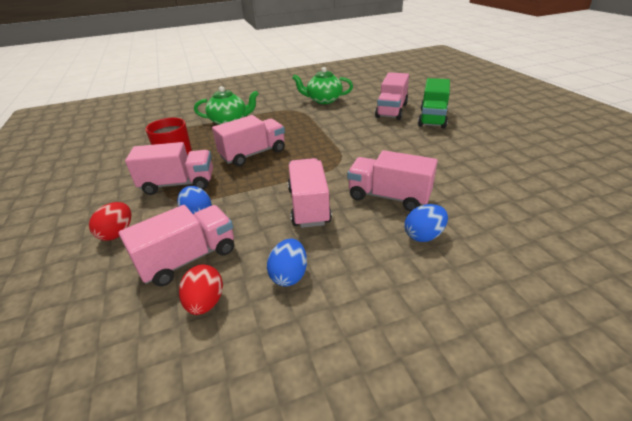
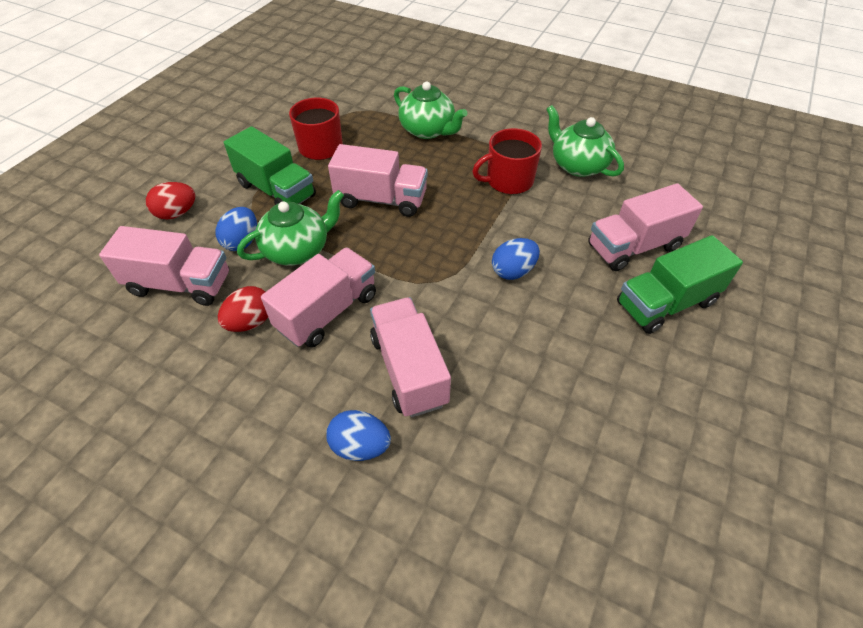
camera: 45 degrees right, 15 degrees up
pink truck [125,142,213,195] -> green truck [224,126,316,205]
red egg [179,265,223,315] -> red egg moved to [218,286,268,332]
blue egg [267,239,307,286] -> blue egg moved to [492,238,540,280]
none -> green teapot [237,190,344,266]
none -> red mug [472,128,542,194]

